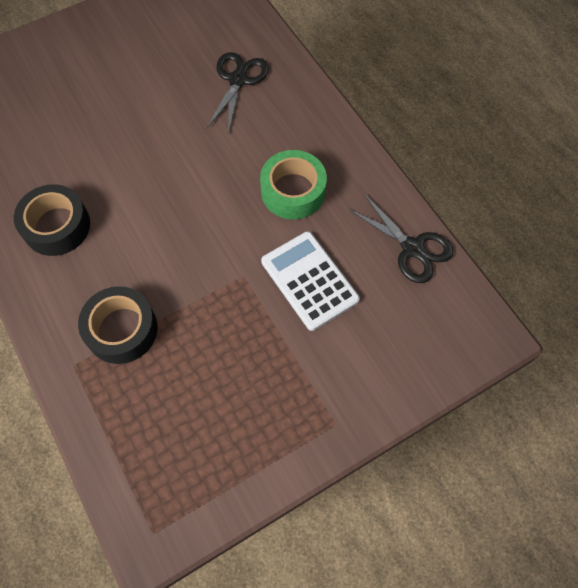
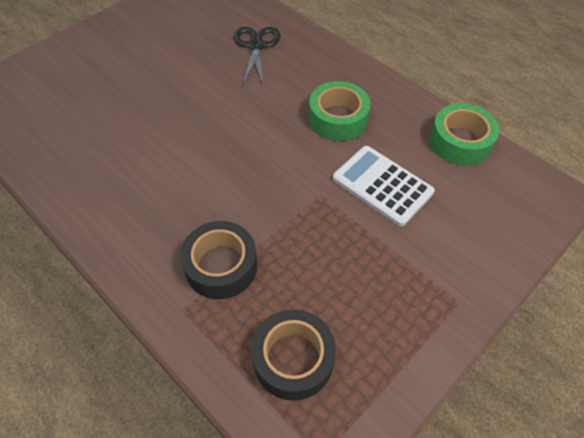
camera: 15 degrees left, 10 degrees down
black tape [14,184,90,256] -> black tape moved to [251,309,336,401]
black scissors [348,194,454,283] -> green tape [429,103,499,166]

